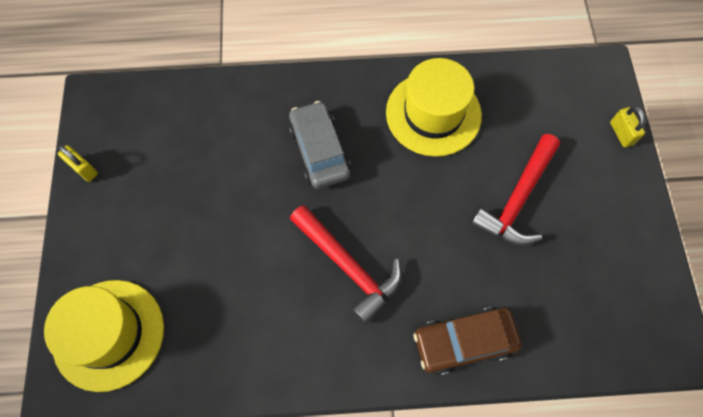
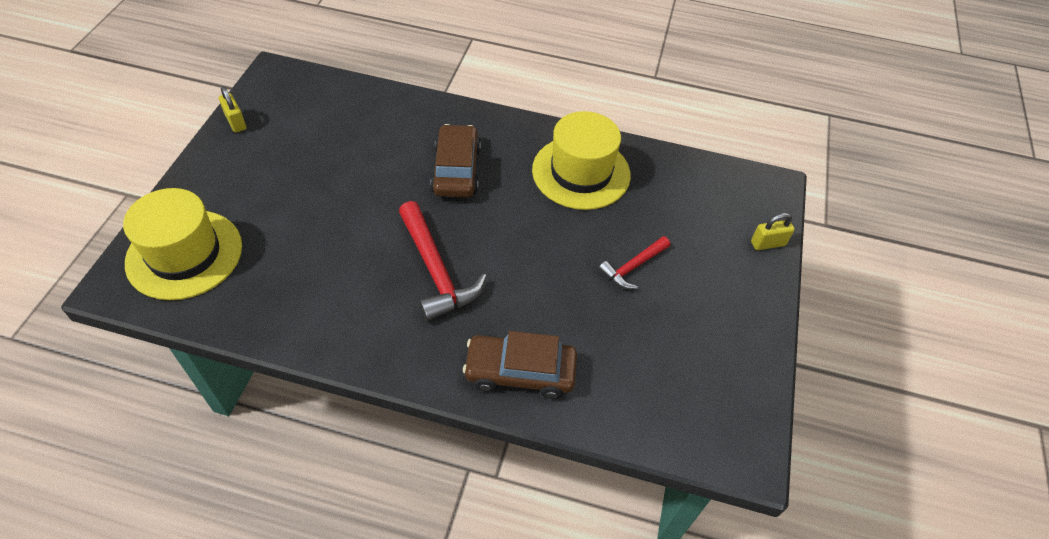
camera: 15 degrees right, 15 degrees down
grey car [289,101,351,189] -> brown car [430,124,481,197]
red hammer [471,134,560,246] -> red hammer [598,236,670,289], size x0.59
yellow padlock [610,106,645,148] -> yellow padlock turned 75 degrees clockwise [751,213,795,250]

